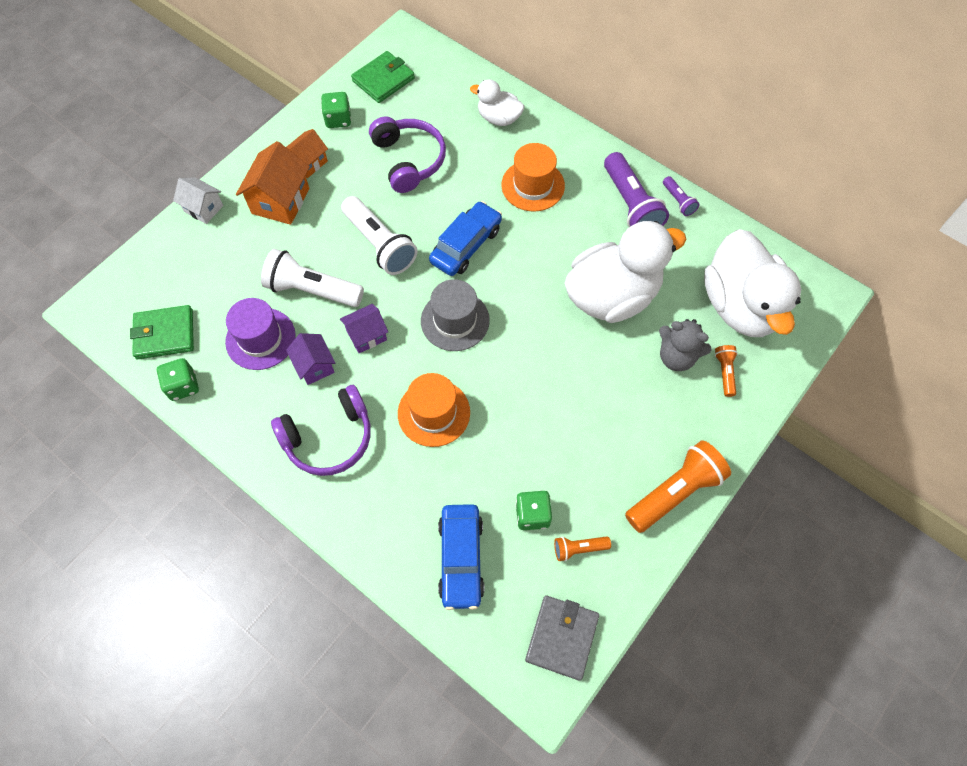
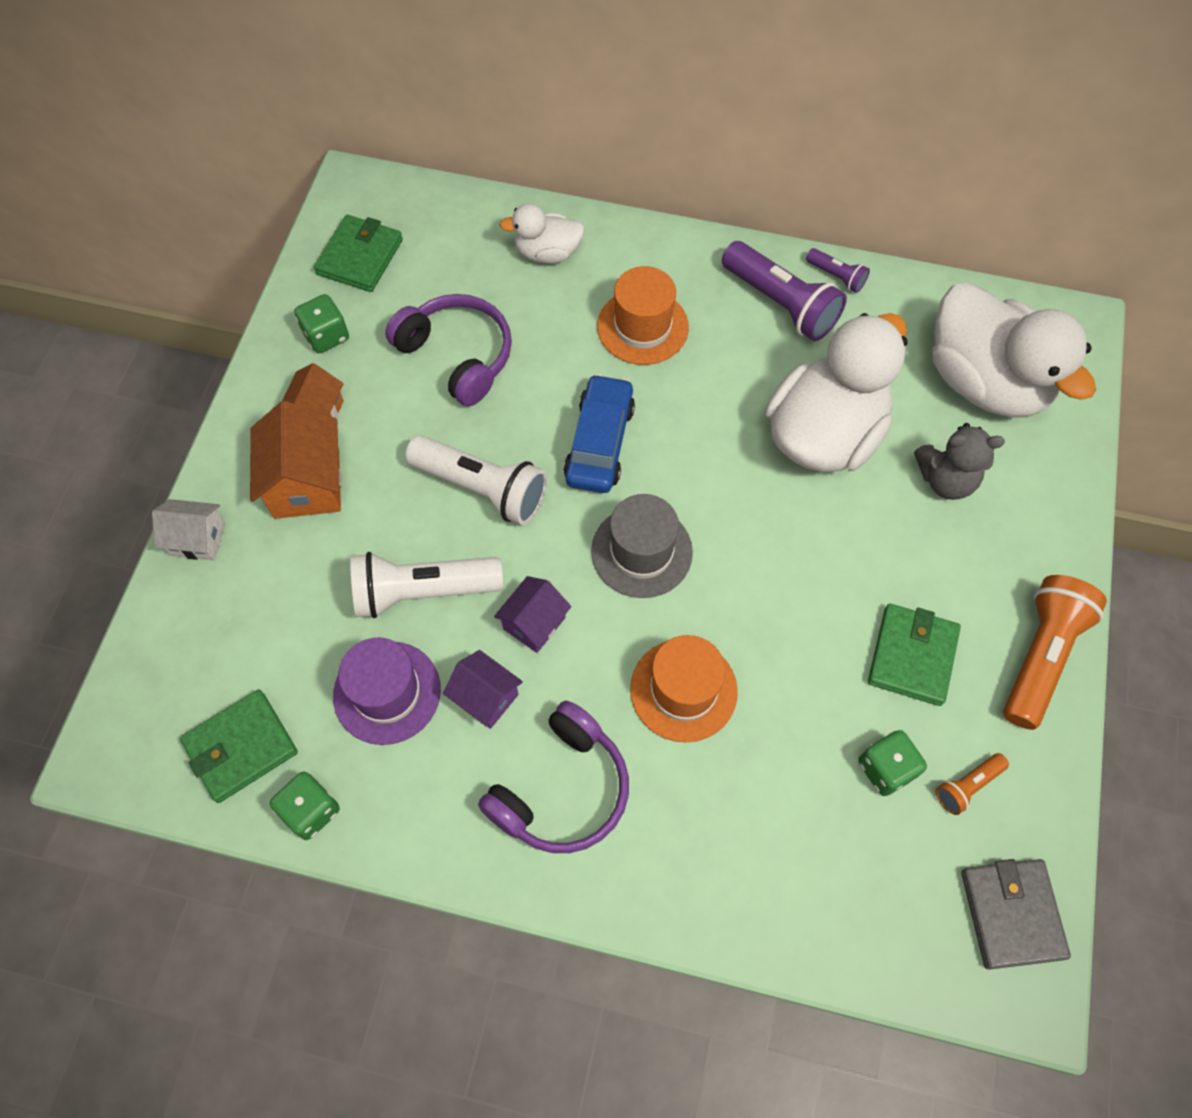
camera: 25 degrees left, 0 degrees up
blue car [438,504,485,610] -> none
orange flashlight [715,345,738,397] -> none
none -> green wallet [868,604,961,706]

